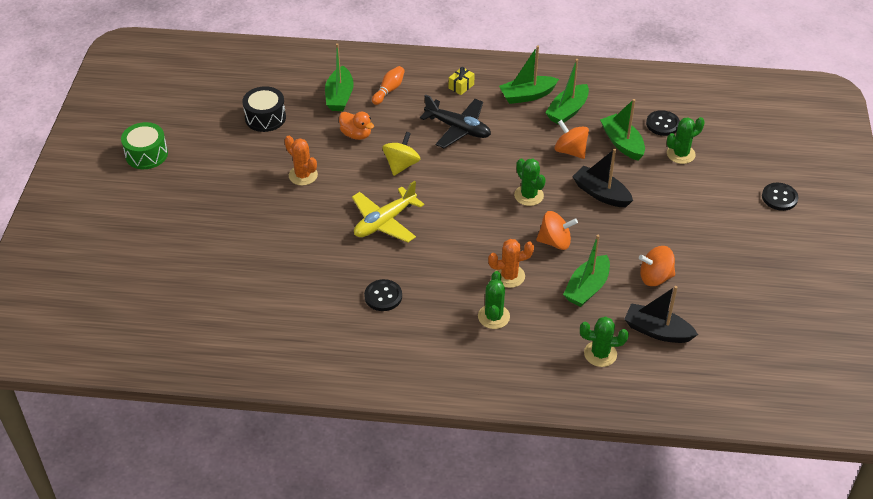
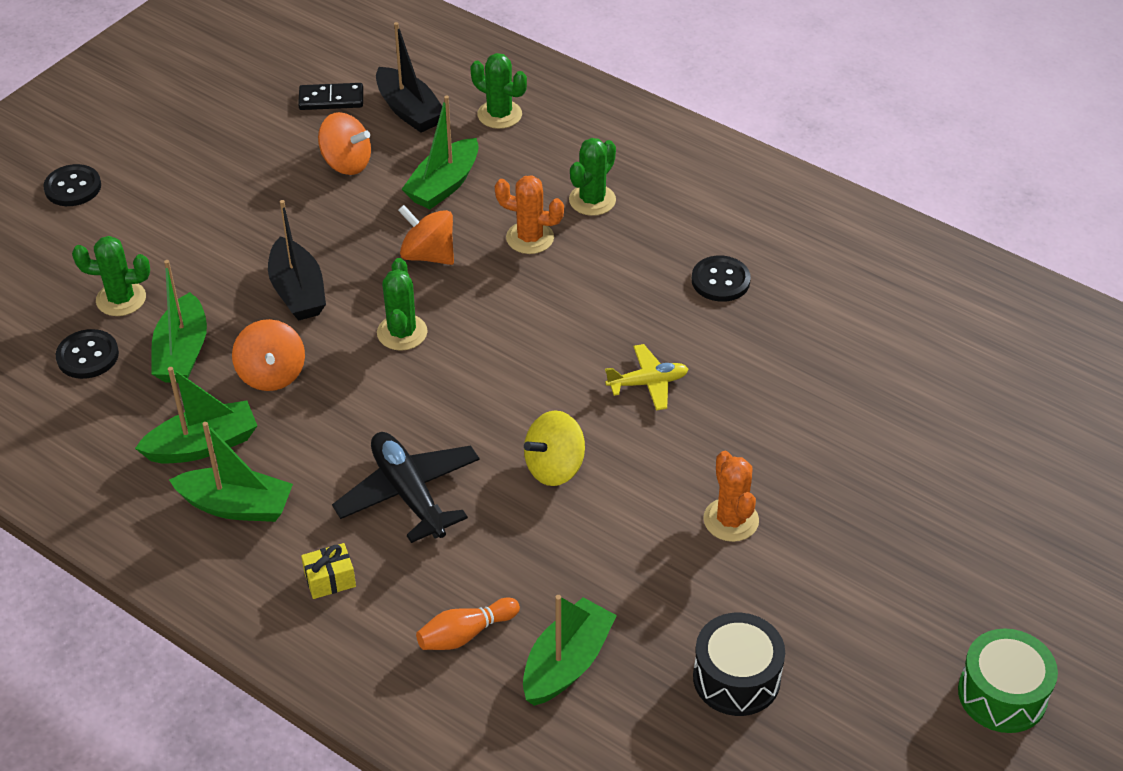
camera: 150 degrees left, 0 degrees up
orange duck [339,112,374,140] -> none
yellow plane [352,181,424,242] -> yellow plane [605,344,688,411], size x0.61
green boat [563,235,610,307] -> green boat turned 150 degrees clockwise [402,95,479,209]
none -> black domino [298,83,363,110]

